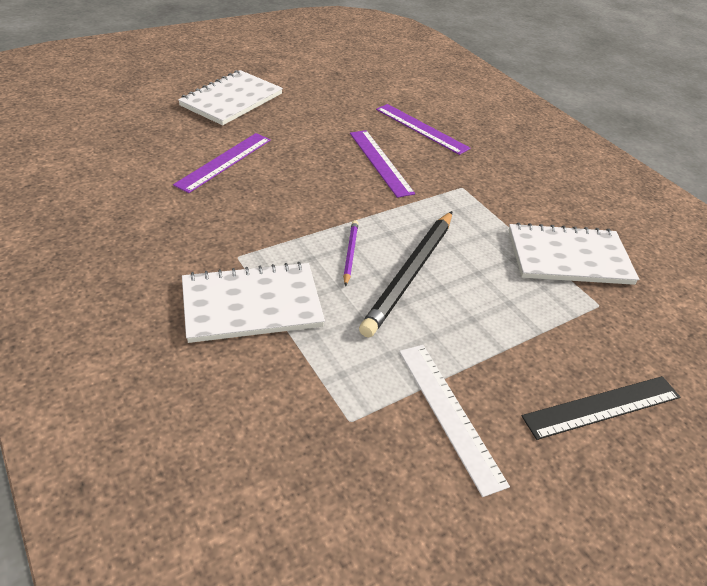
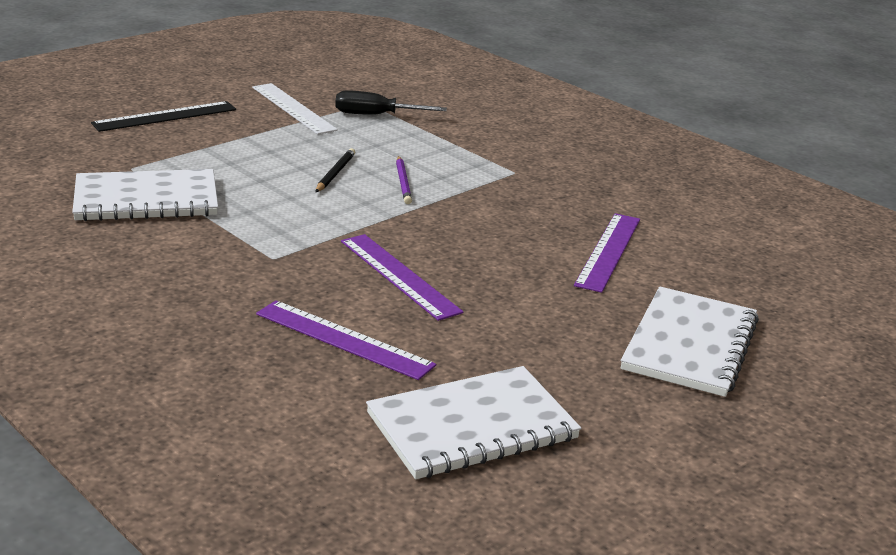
camera: 170 degrees right, 15 degrees down
white notebook [182,262,325,343] -> white notebook moved to [366,366,581,479]
black pencil [359,211,452,338] -> black pencil [315,148,355,192], size x0.47
none -> black screwdriver [335,90,447,115]

